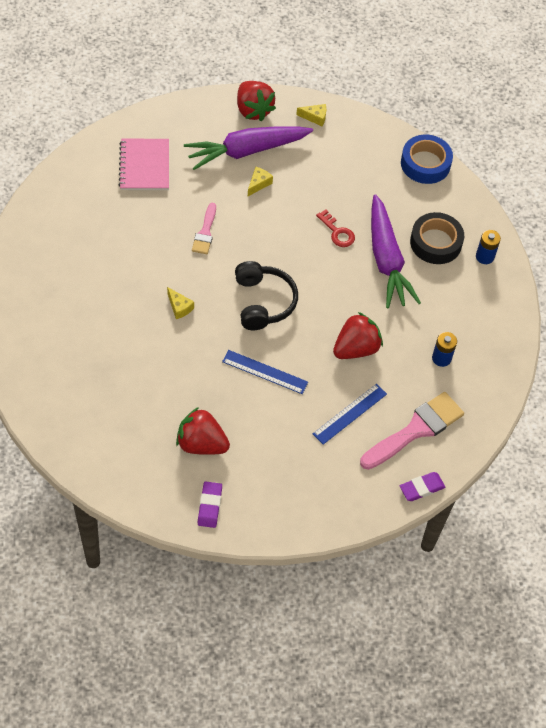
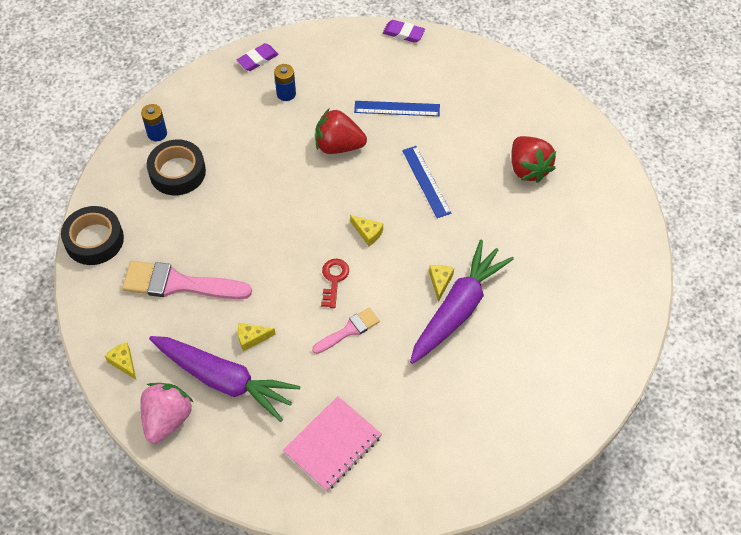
camera: 130 degrees left, 0 degrees up
purple eraser [198,482,222,528] -> purple eraser moved to [236,43,279,71]
black headphones [235,261,298,330] -> yellow cheese [350,215,383,246]
red strawberry [237,81,276,122] -> pink strawberry [140,383,193,444]
red key [316,210,355,247] -> red key moved to [321,259,349,308]
pink brush [360,392,464,470] -> pink brush moved to [122,261,252,299]
purple carrot [371,194,421,308] -> purple carrot moved to [410,240,514,364]
blue tape [401,135,453,184] -> black tape [61,206,124,265]

